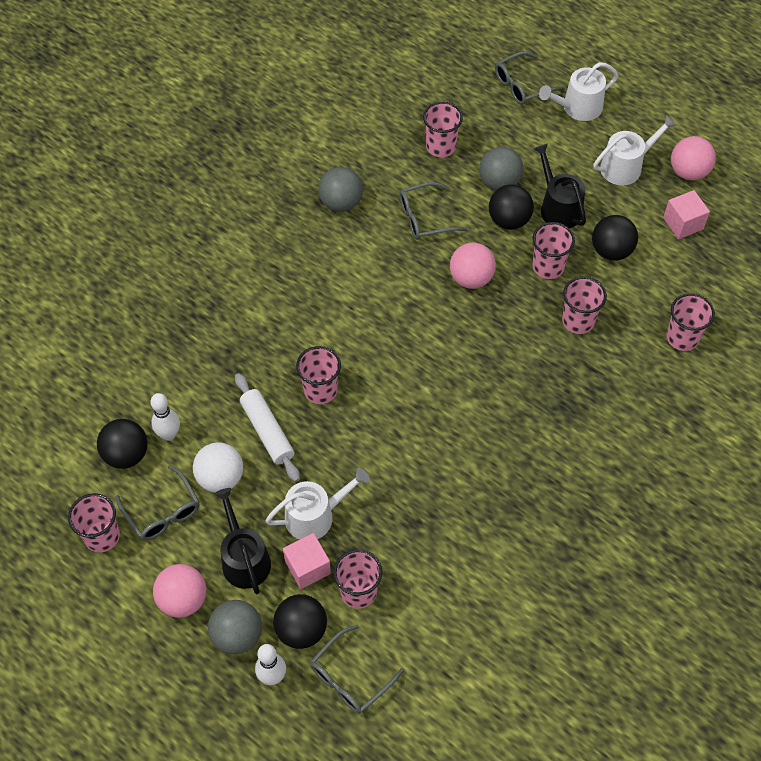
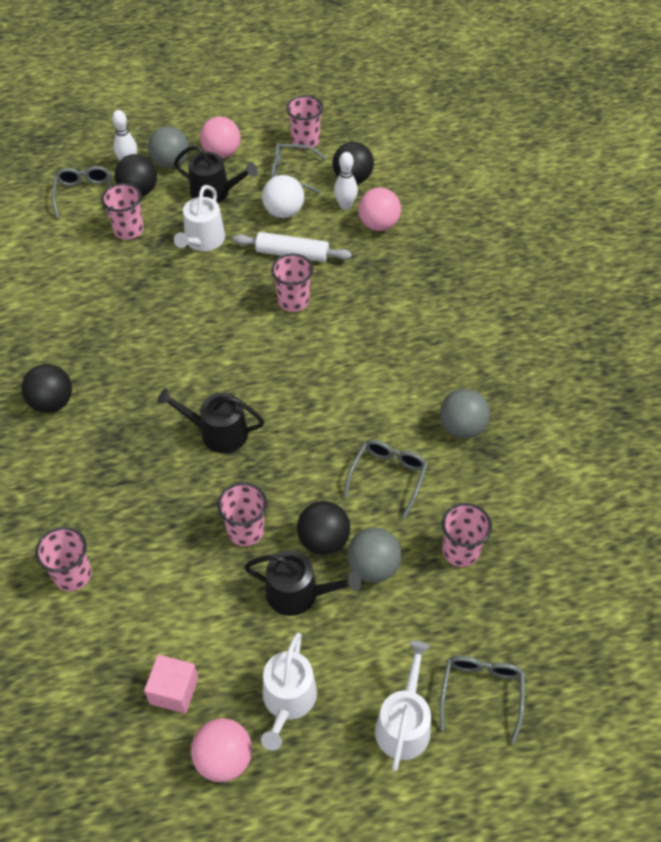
camera: 130 degrees right, 5 degrees down
pink cube [283,533,331,589] -> none
pink ball [450,243,496,289] -> pink ball moved to [358,188,401,231]
pink cup [562,276,607,334] -> none
black ball [592,215,638,261] -> black ball moved to [22,364,72,413]
none -> black watering can [157,388,264,453]

